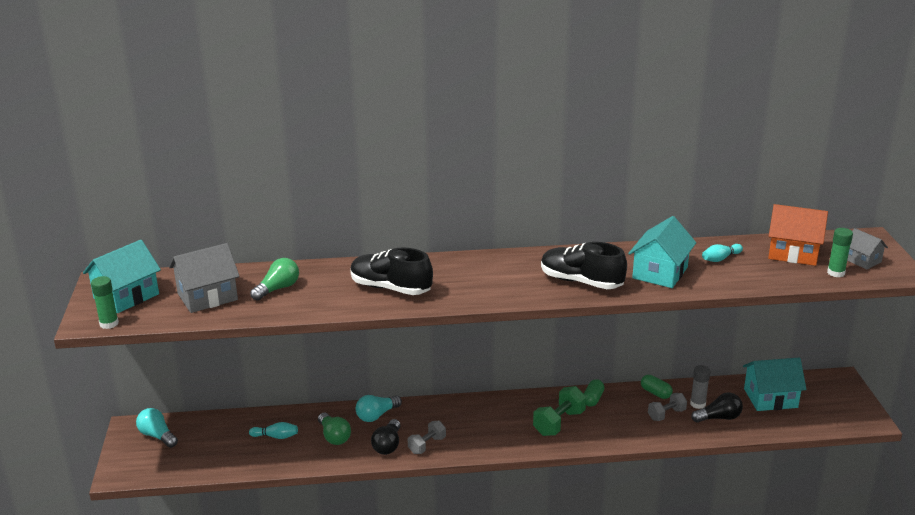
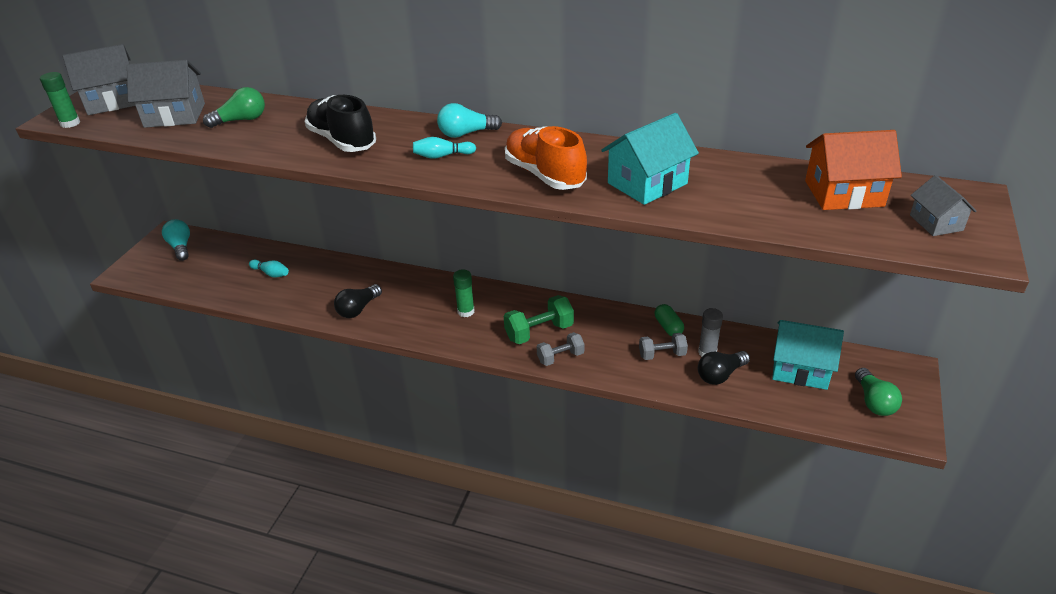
camera: 25 degrees right, 10 degrees up
turquoise house [83,240,161,313] -> grey house [63,44,135,115]
green light bulb [318,413,351,445] -> green light bulb moved to [855,368,902,416]
turquoise light bulb [356,395,402,422] -> turquoise light bulb moved to [437,103,502,138]
grey dumbbell [408,421,446,454] -> grey dumbbell moved to [537,332,584,366]
black shoe [541,242,627,289] -> orange shoe [505,126,587,190]
green capsule [584,379,604,407] -> none
black light bulb [691,393,743,423] -> black light bulb turned 135 degrees clockwise [698,351,750,385]
turquoise bowling pin [702,244,743,262] -> turquoise bowling pin moved to [413,137,476,159]
orange house [768,204,828,266] -> orange house turned 45 degrees counterclockwise [805,130,902,210]
green glue stick [827,228,853,277] -> green glue stick moved to [453,269,474,317]

